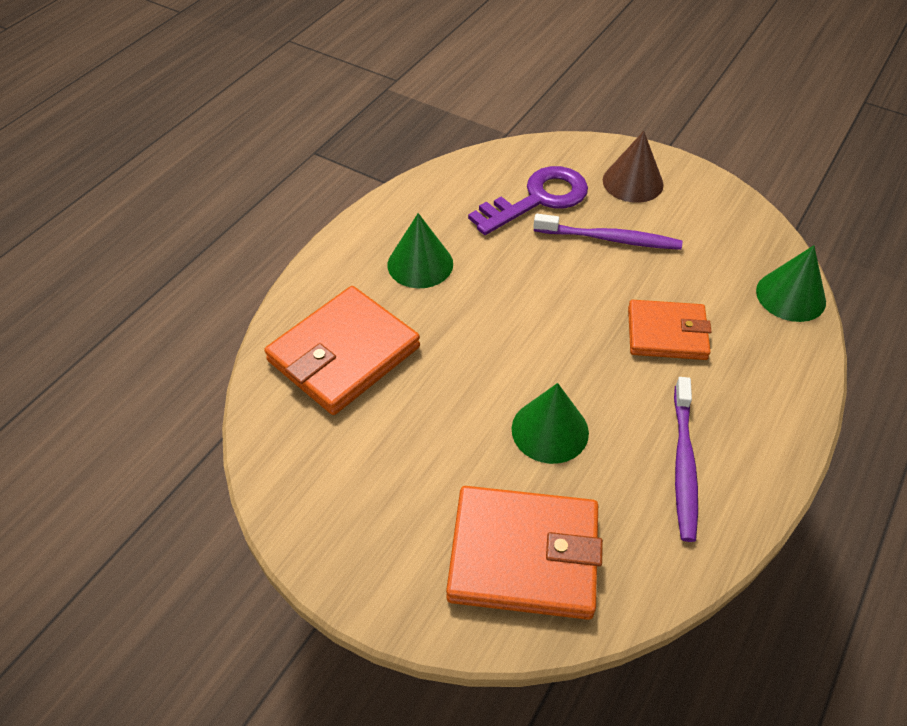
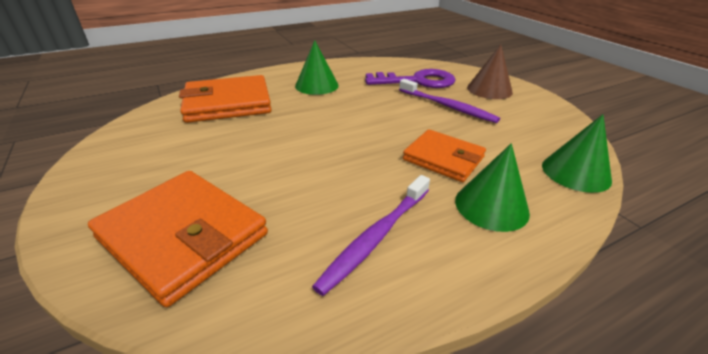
camera: 30 degrees right, 15 degrees down
green cone [512,383,589,464] -> green cone moved to [455,143,530,232]

